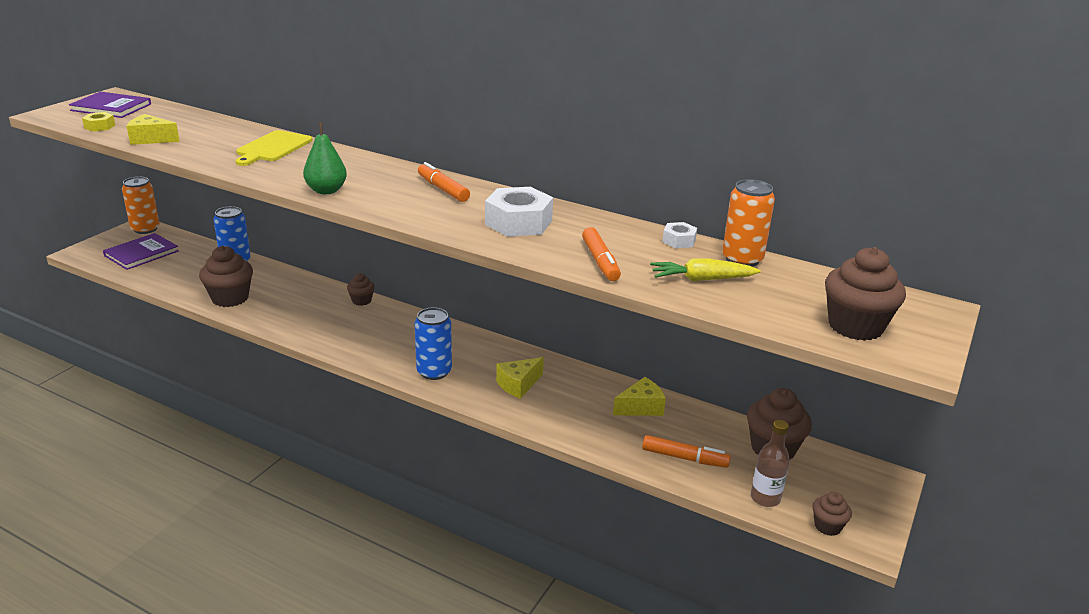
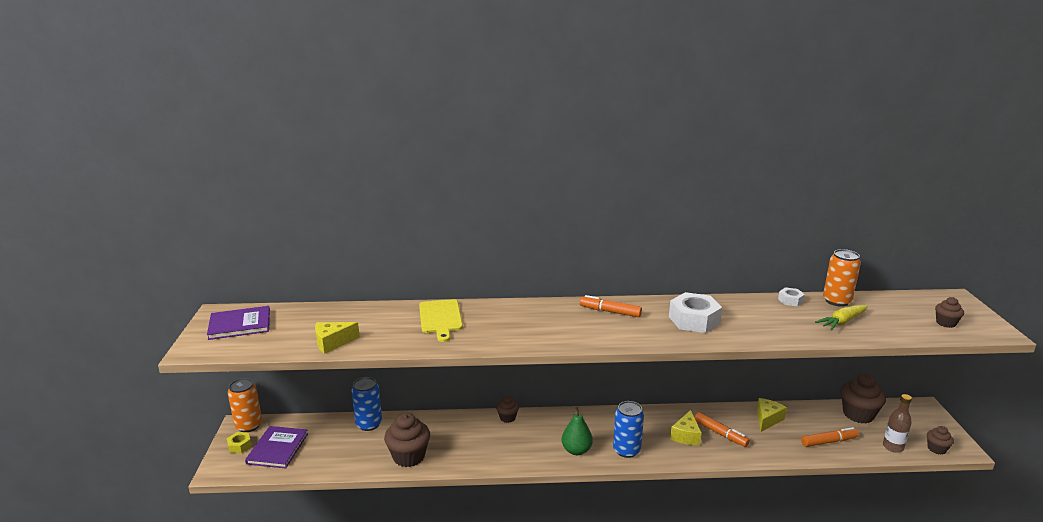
camera: 30 degrees left, 5 degrees down
yellow nut [82,112,115,131] -> yellow nut moved to [227,432,252,453]
green pear [303,122,347,194] -> green pear moved to [562,407,593,455]
orange marker [582,227,621,281] -> orange marker moved to [695,412,750,447]
brown cupcake [825,247,906,341] -> brown cupcake [935,297,964,328], size x0.54

